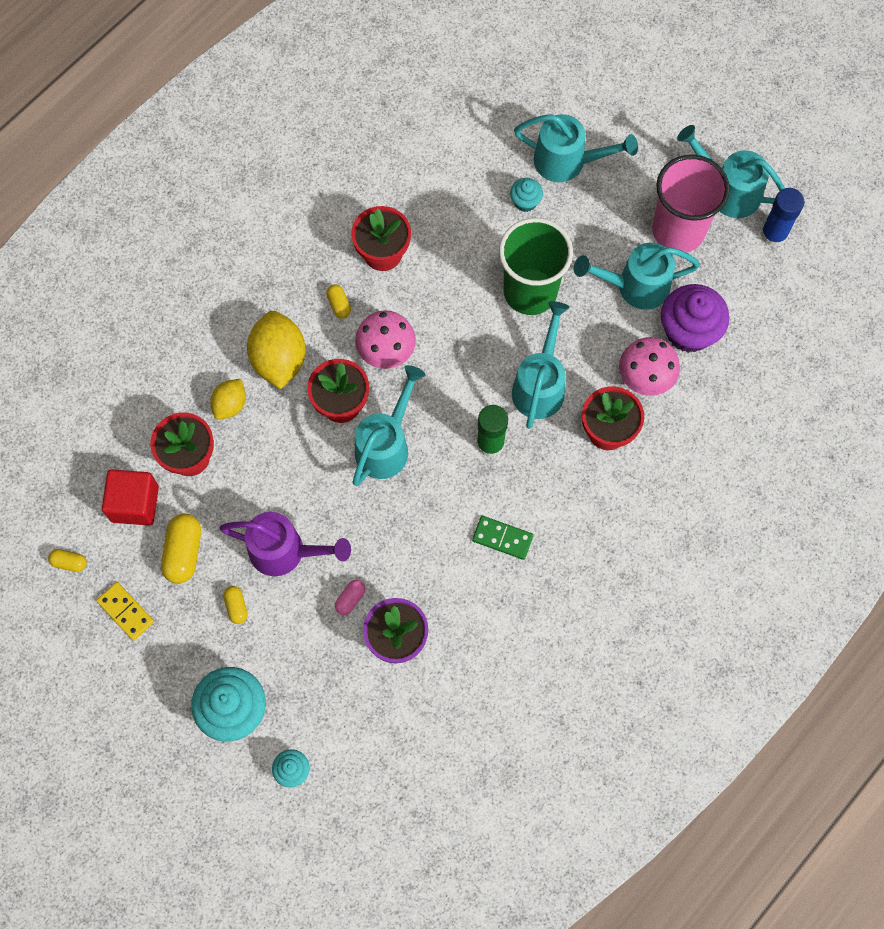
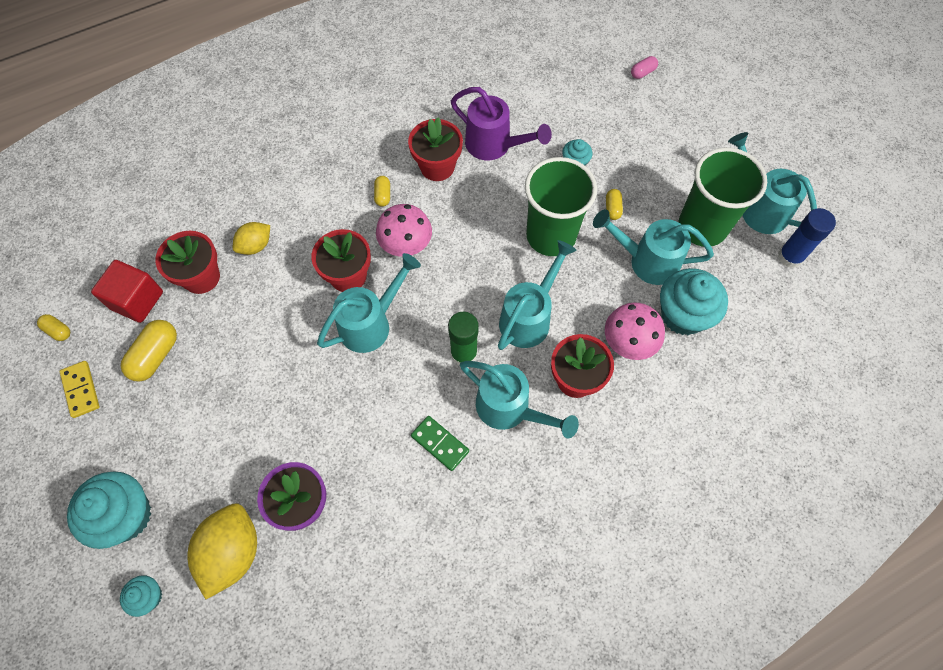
camera: 20 degrees right, 5 degrees down
purple watering can [219,512,351,576] -> purple watering can moved to [451,87,552,160]
yellow capsule [223,586,248,624] -> yellow capsule moved to [606,189,623,220]
yellow lemon [247,311,306,389] -> yellow lemon moved to [188,504,257,599]
pink capsule [335,580,366,615] -> pink capsule moved to [631,56,658,79]
turquoise watering can [514,114,638,182] -> turquoise watering can moved to [460,361,579,439]
pink cup [652,155,730,253] -> green cup [679,147,767,247]
purple cupcake [661,284,730,353] -> turquoise cupcake [660,268,728,335]

